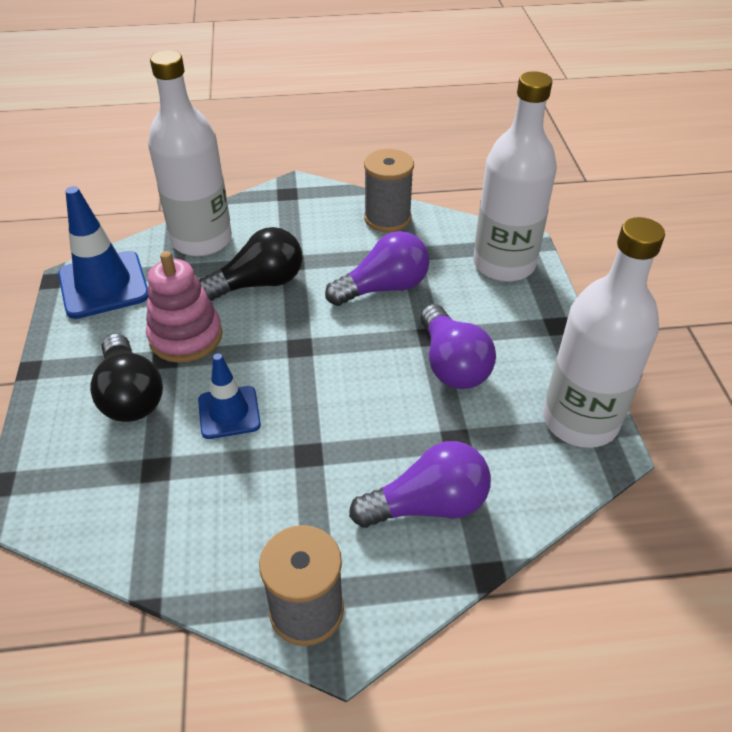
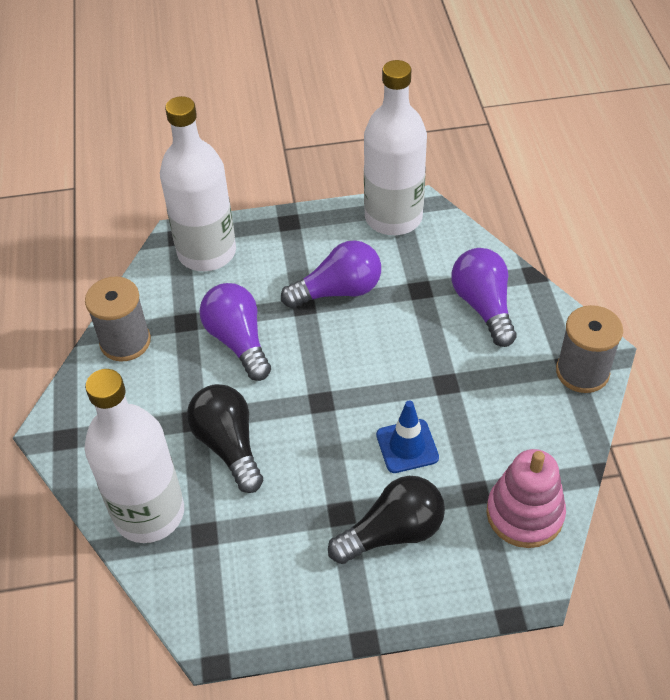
camera: 90 degrees left, 5 degrees up
blue traffic cone [58,186,148,319] -> none
pink stacking toy [146,251,222,363] -> pink stacking toy moved to [486,449,566,548]

